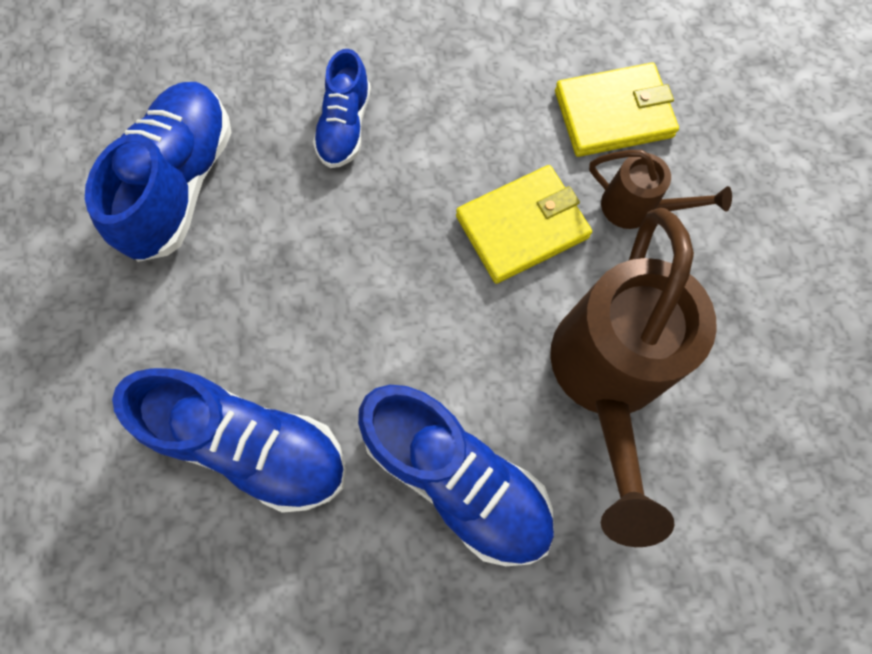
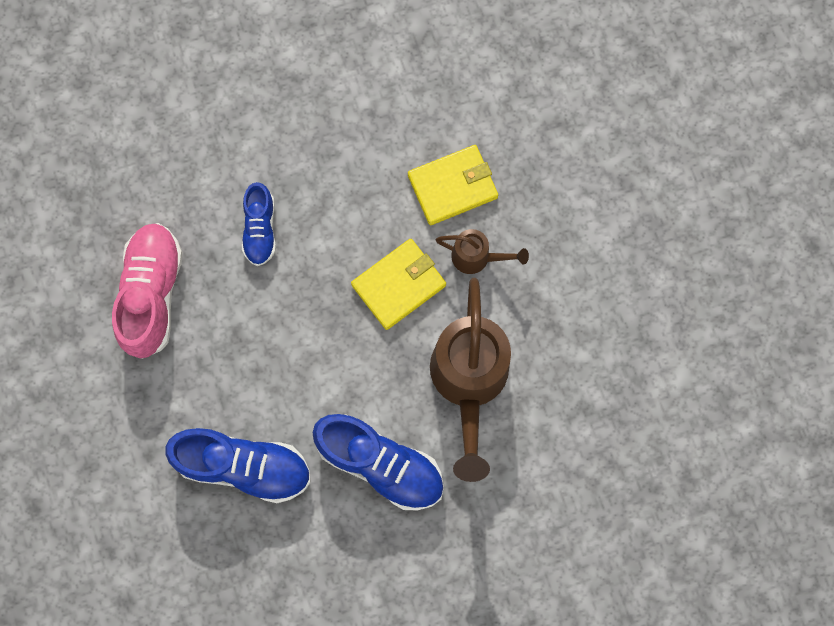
camera: 10 degrees left, 5 degrees up
blue shoe [85,82,232,262] -> pink shoe [112,223,183,359]

